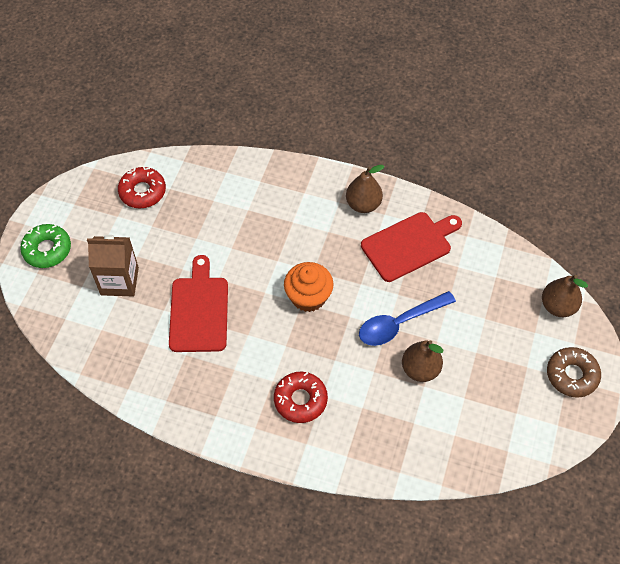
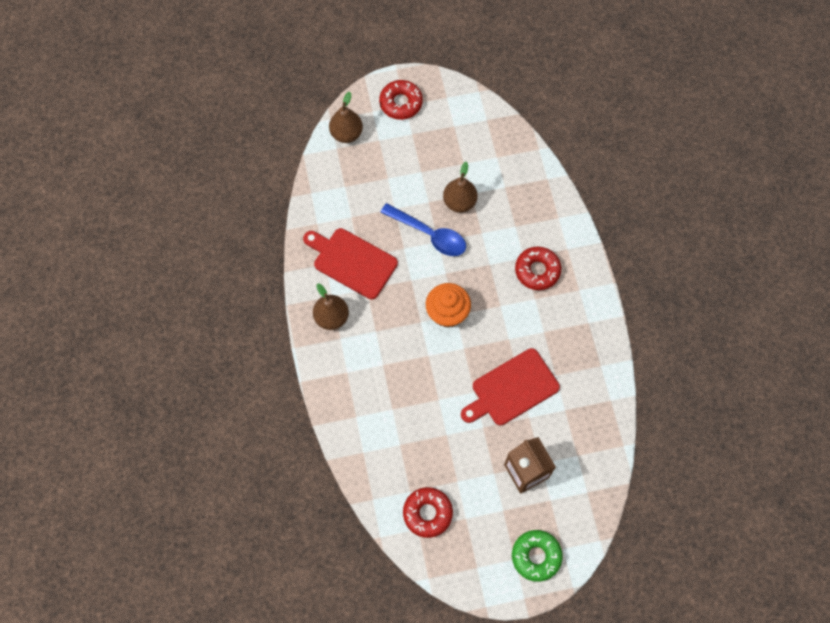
camera: 120 degrees left, 10 degrees up
brown donut [547,347,601,398] -> red donut [379,80,423,120]

